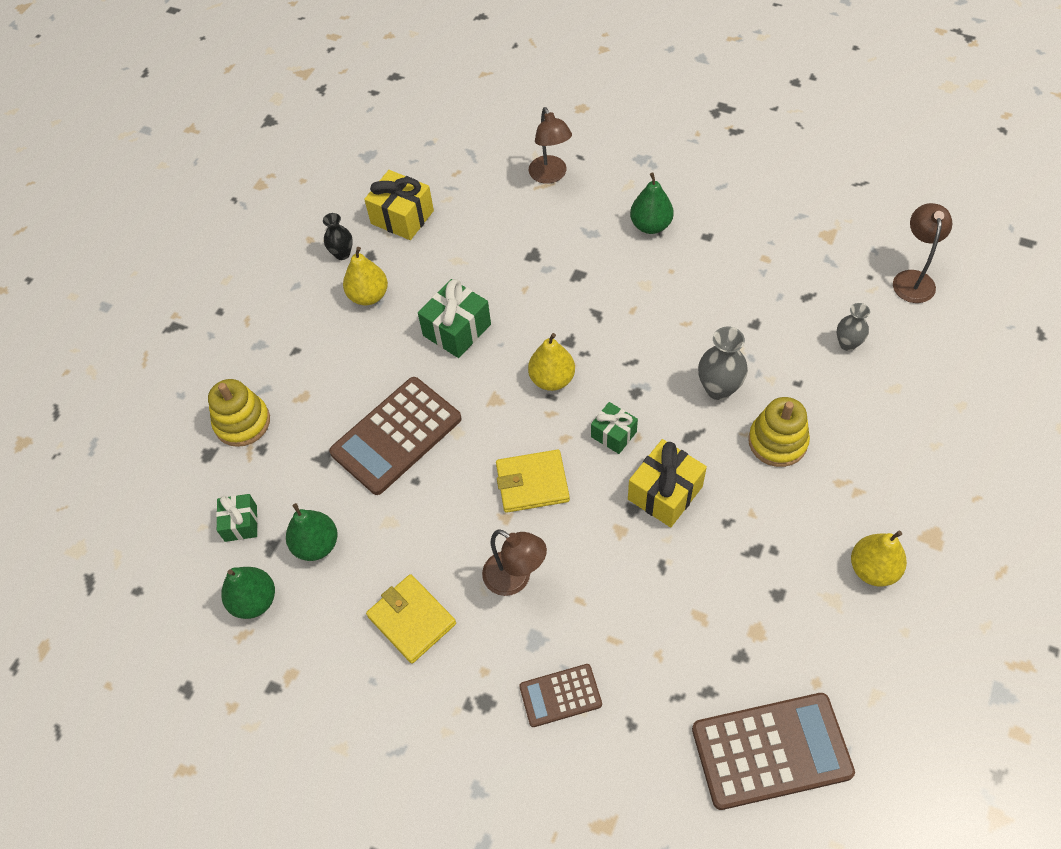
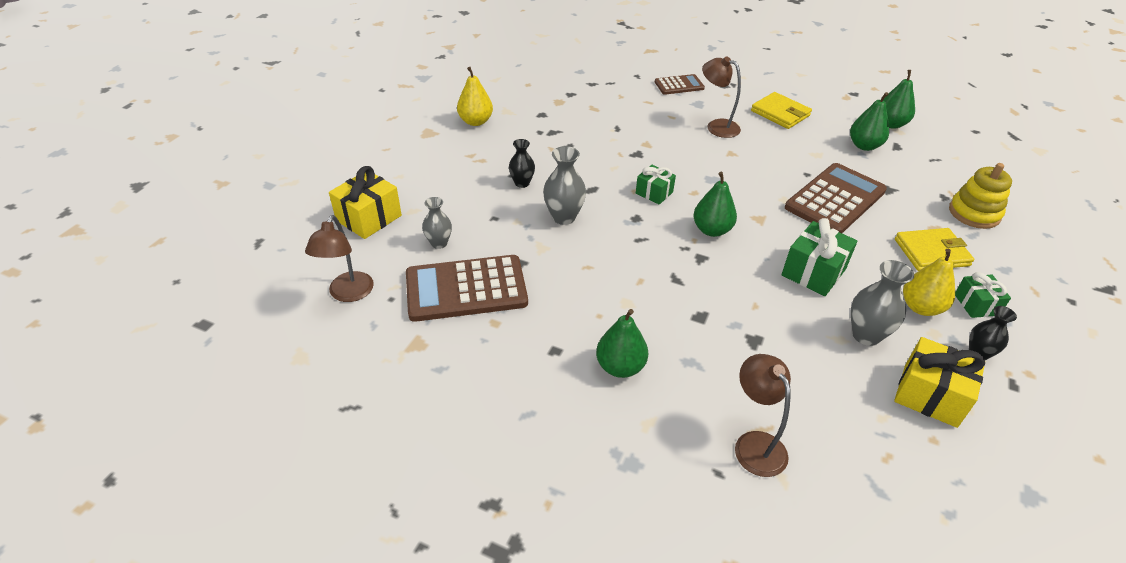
camera: 175 degrees right, 15 degrees down
green gift [216,494,258,542] -> green gift moved to [955,272,1011,318]
yellow wallet [496,449,570,513] -> yellow wallet moved to [895,228,974,271]
yellow pear [528,333,575,391] -> green pear [693,172,737,237]
yellow gift [628,439,707,527] -> yellow gift moved to [329,166,402,239]
brown calculator [692,693,855,810] -> brown calculator moved to [406,255,528,322]
yellow stacking toy [748,397,810,467] -> black vase [509,139,535,188]
none -> grey vase [851,260,914,346]

